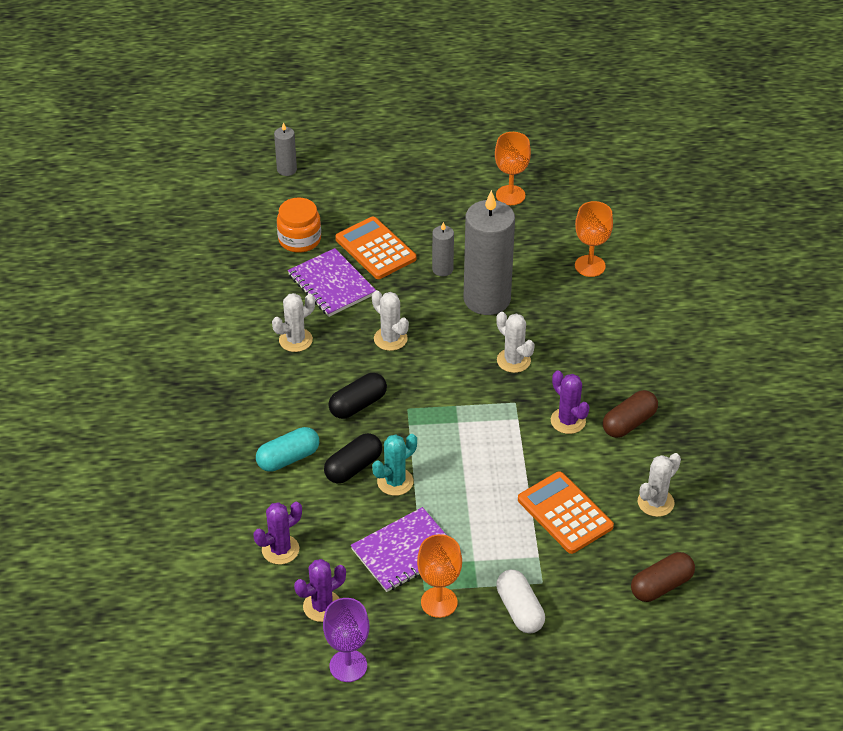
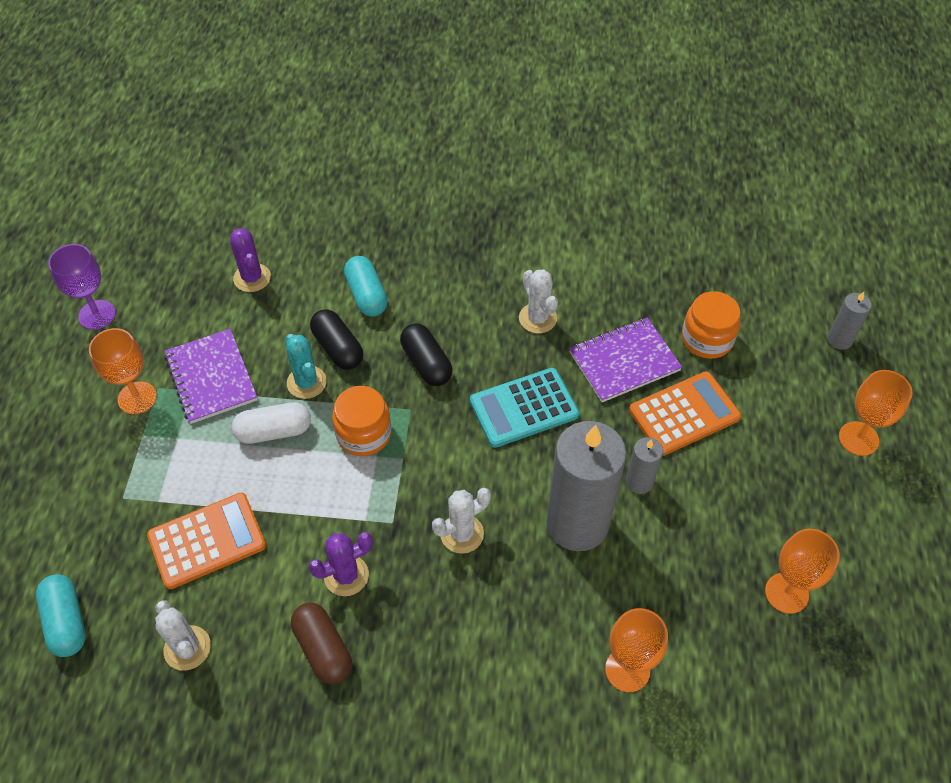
camera: 100 degrees right, 10 degrees up
purple cactus [294,559,346,622] -> none
white cactus [372,290,409,351] -> turquoise calculator [470,368,579,448]
white capsule [496,570,545,633] -> white capsule moved to [232,402,311,444]
brown capsule [631,552,695,602] -> turquoise capsule [36,574,86,657]
none -> orange jar [332,386,391,456]
none -> orange goblet [839,370,913,456]

